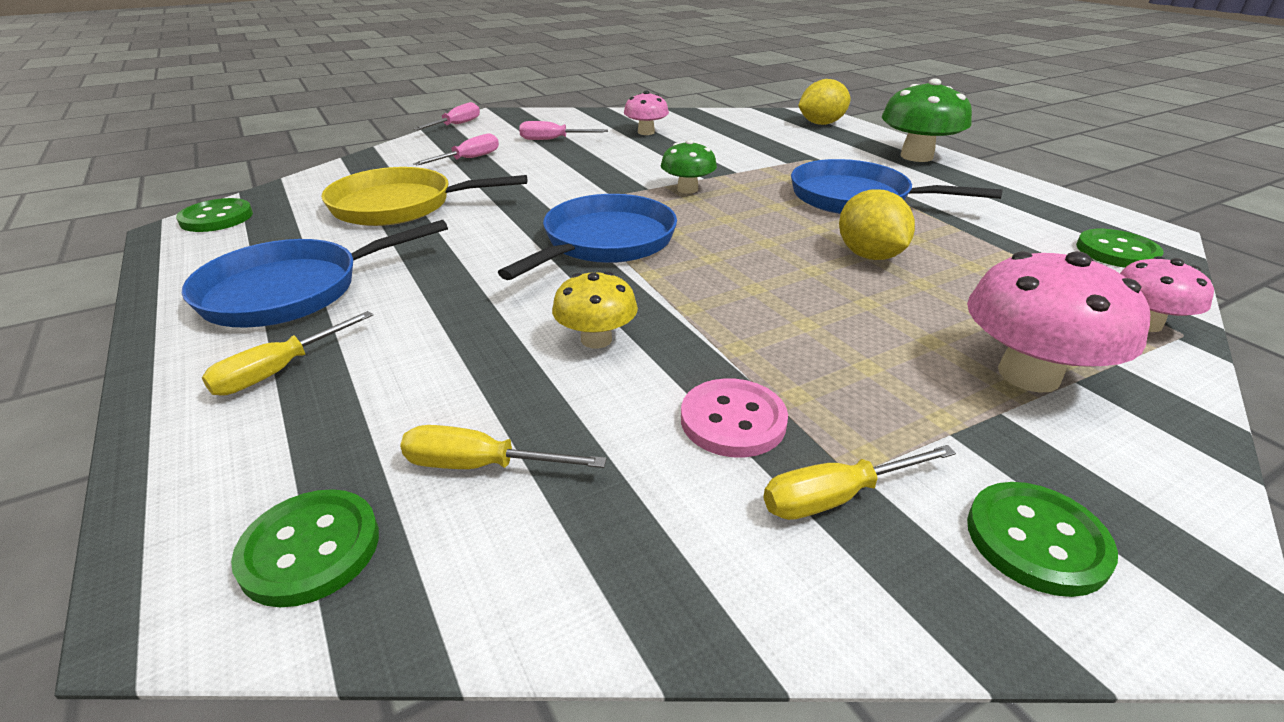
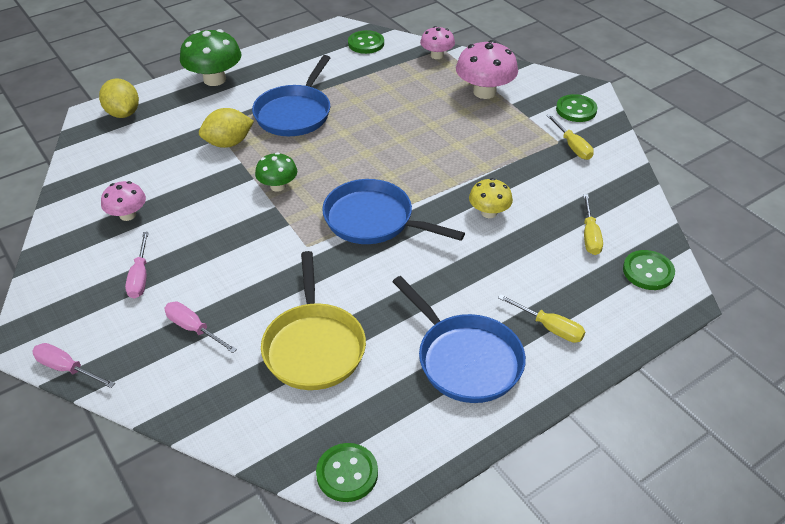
camera: 95 degrees left, 10 degrees up
pink button [681,378,788,458] -> none
yellow lemon [839,189,915,260] -> yellow lemon moved to [199,108,254,148]

